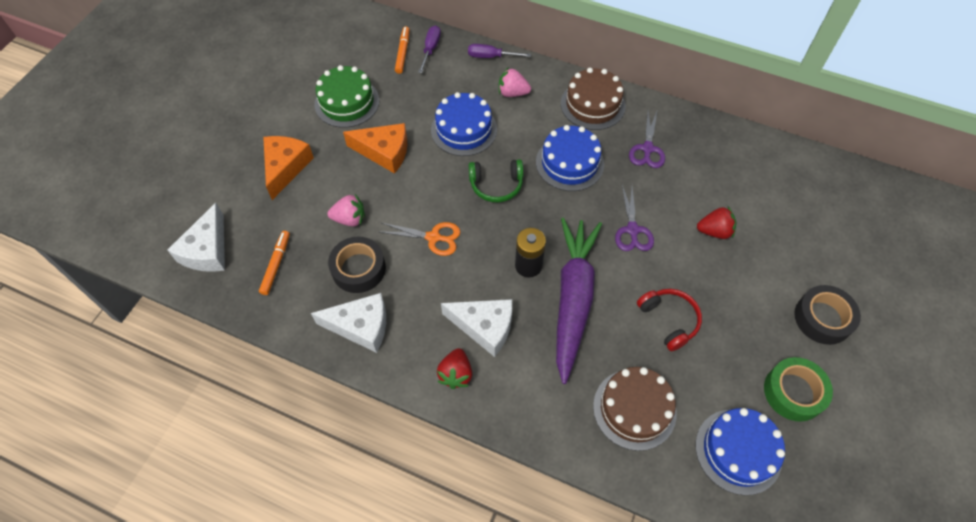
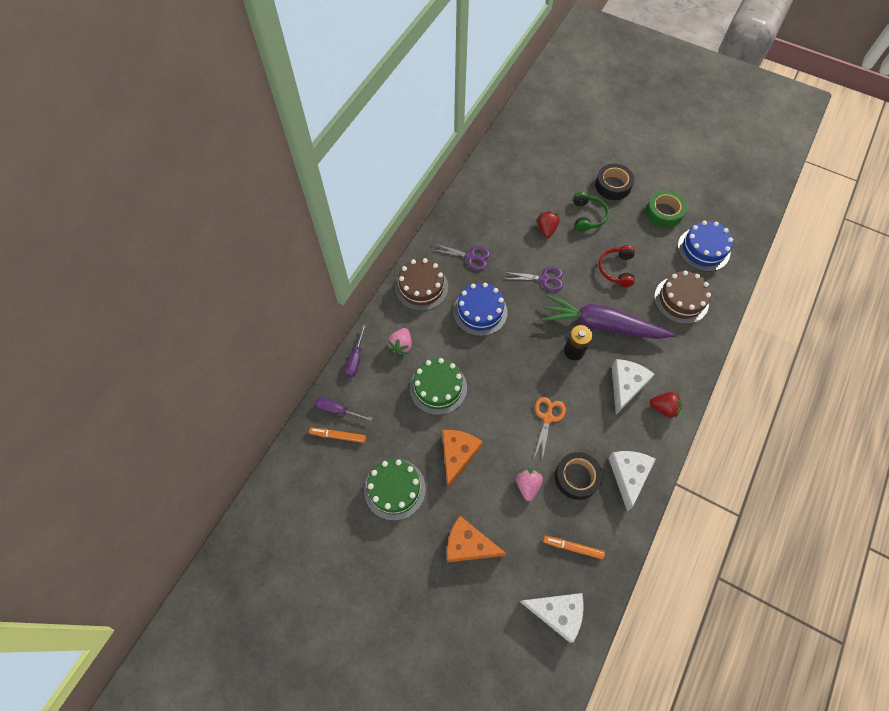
camera: 85 degrees left, 5 degrees up
blue cake [431,92,497,156] -> green cake [410,358,467,415]
green headphones [469,159,524,203] -> green headphones moved to [573,192,609,232]
red headphones [637,289,702,351] -> red headphones turned 60 degrees counterclockwise [599,245,635,287]

